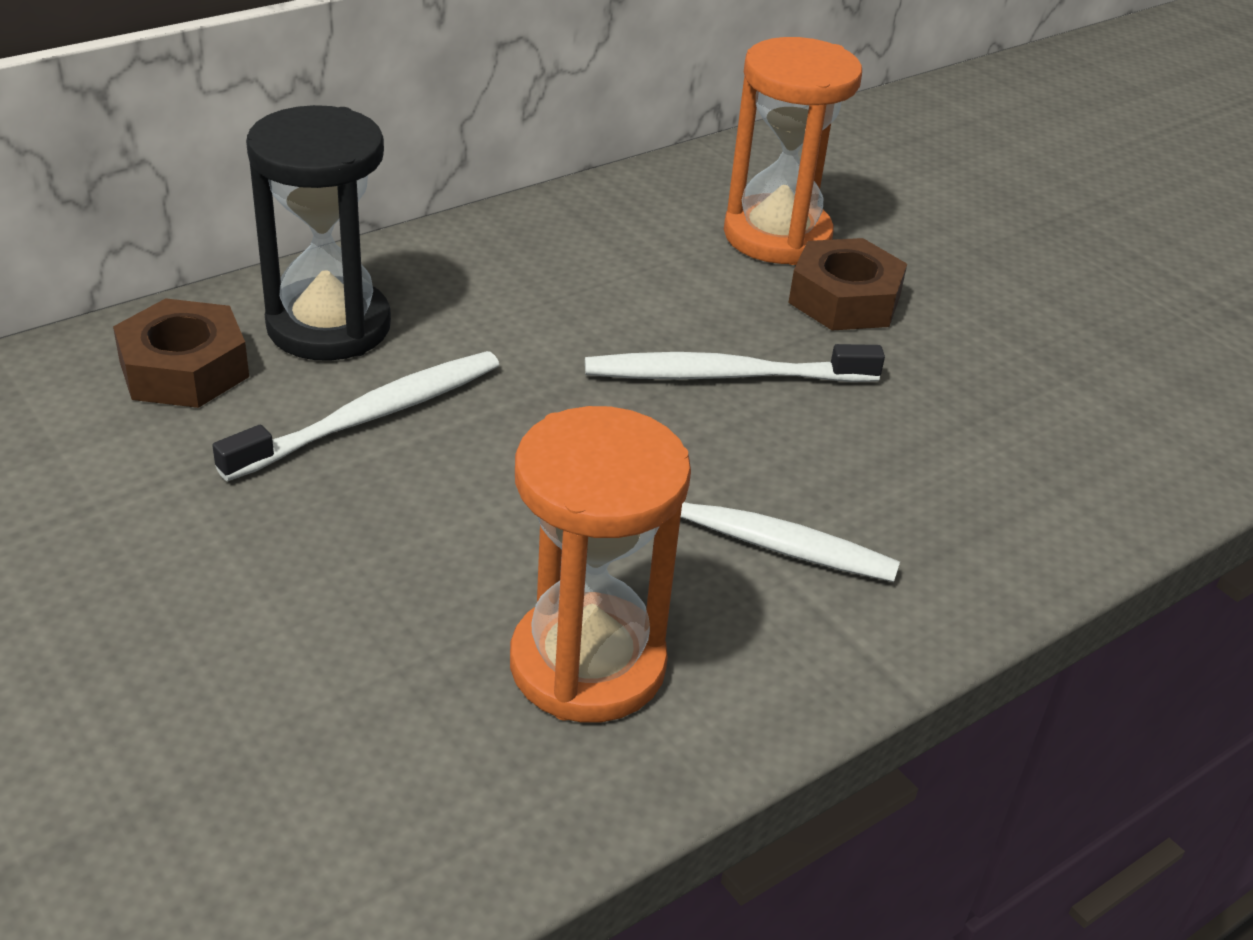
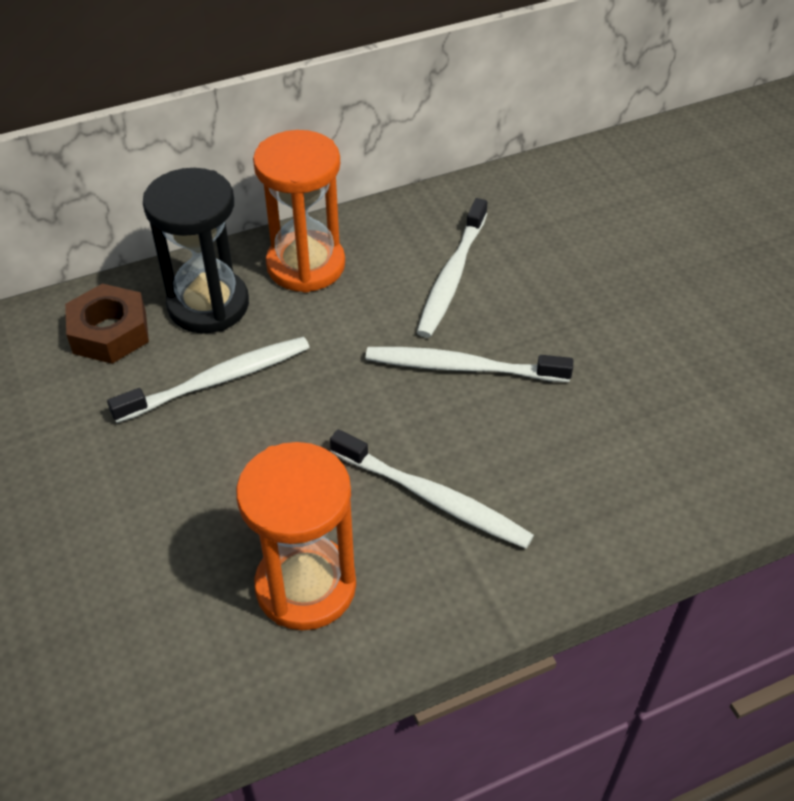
camera: 15 degrees right, 10 degrees up
orange hourglass [724,37,862,265] -> orange hourglass moved to [253,130,345,293]
brown nut [788,238,907,331] -> none
none -> white toothbrush [417,198,488,338]

